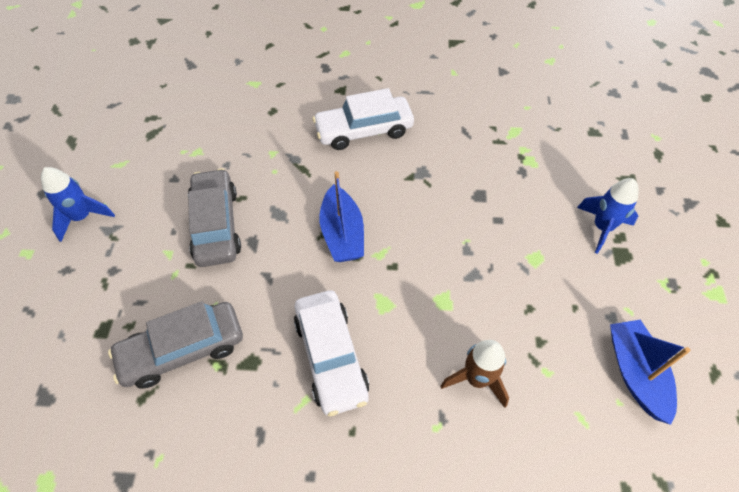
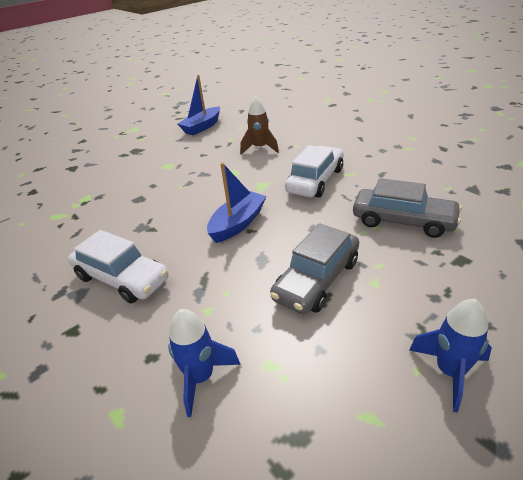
camera: 130 degrees left, 20 degrees down
blue rocket [577,178,639,254] -> blue rocket moved to [168,309,241,417]

